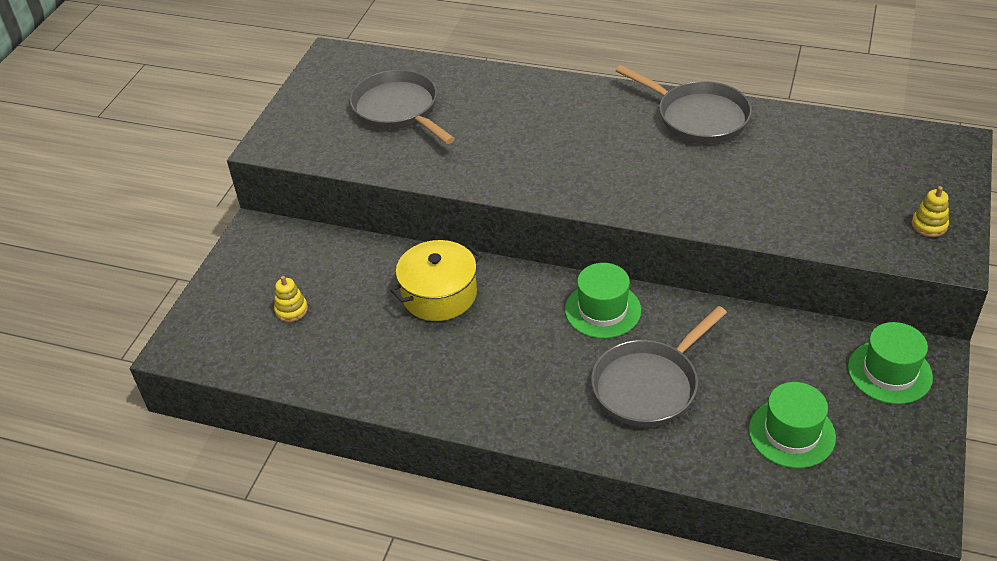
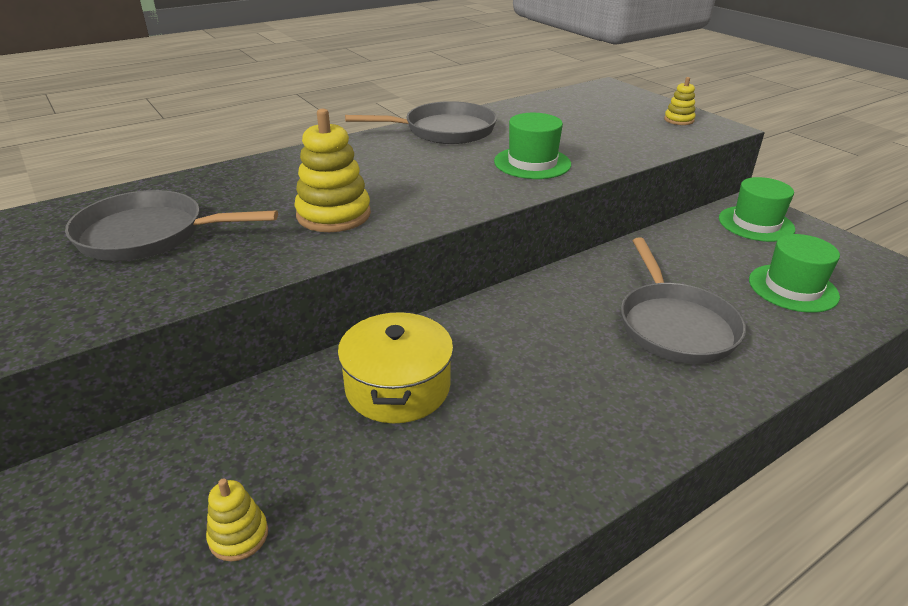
camera: 55 degrees left, 10 degrees down
green hat [565,263,641,338] -> green hat moved to [494,113,571,179]
none -> yellow stacking toy [294,108,371,232]

